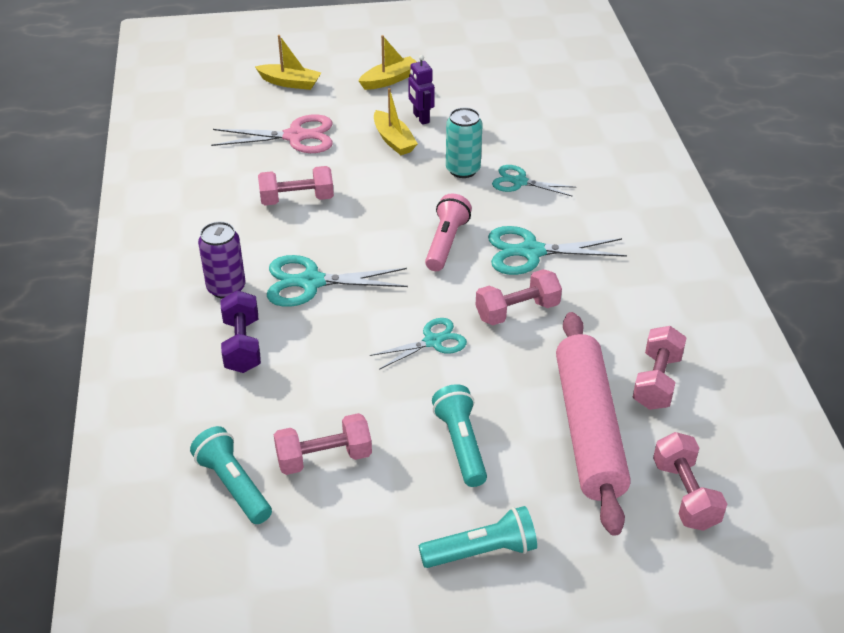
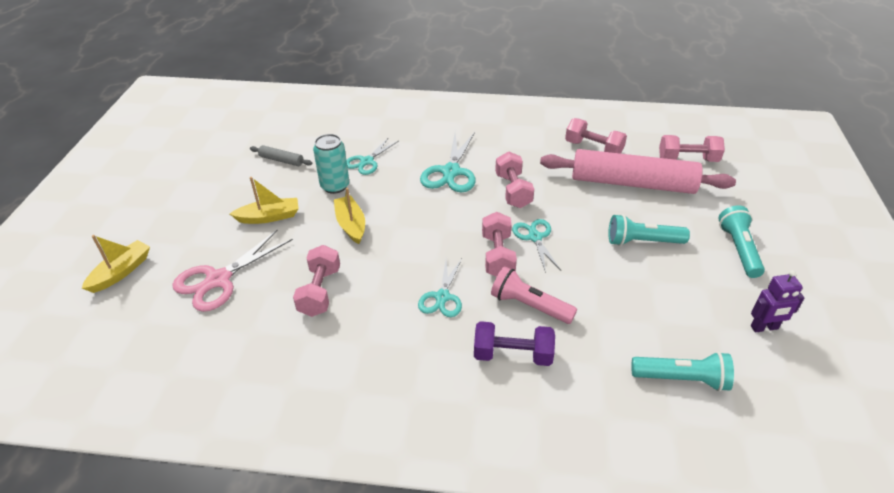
camera: 75 degrees left, 0 degrees up
turquoise flashlight [190,426,272,524] -> turquoise flashlight turned 150 degrees counterclockwise [631,352,734,391]
purple can [198,222,246,298] -> none
pink scissors [211,114,333,153] -> pink scissors turned 150 degrees counterclockwise [172,230,293,312]
turquoise scissors [267,255,408,307] -> turquoise scissors [418,259,462,317], size x0.65
pink dumbbell [274,413,372,475] -> pink dumbbell moved to [482,212,517,277]
yellow boat [359,35,417,90] -> yellow boat moved to [334,188,365,244]
purple robot [408,55,435,125] -> purple robot moved to [751,270,804,333]
pink flashlight [425,194,472,271] -> pink flashlight moved to [491,266,577,324]
none -> grey rolling pin [250,145,312,166]

